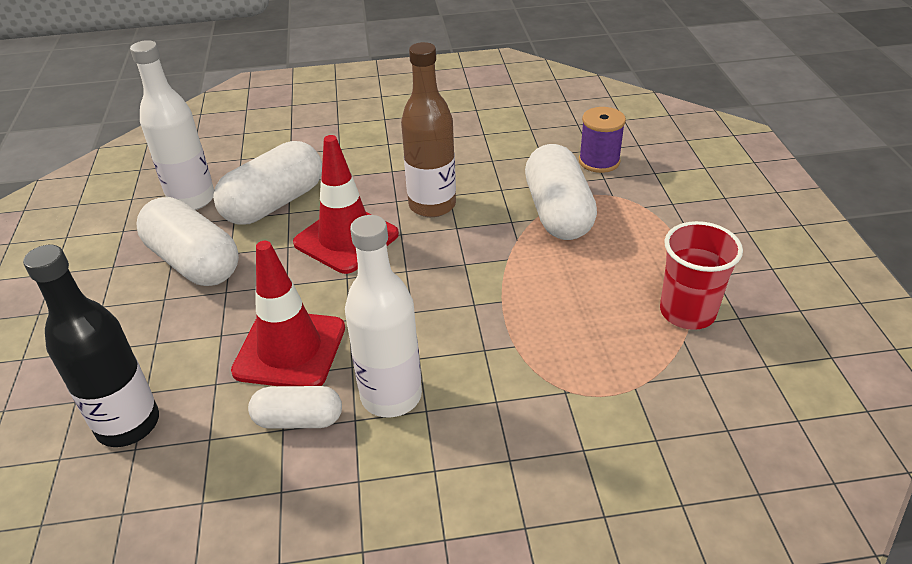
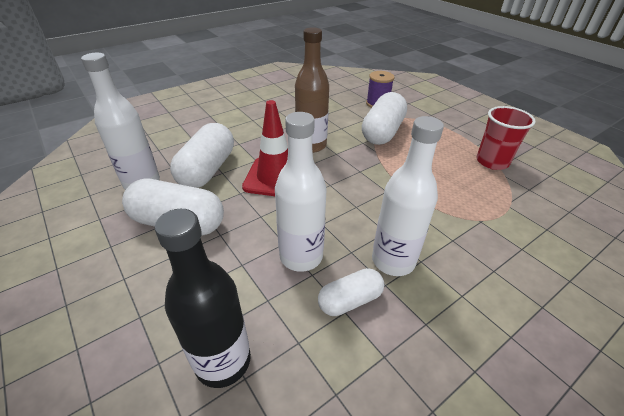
camera: 30 degrees left, 0 degrees up
red traffic cone [231,241,345,386] -> white bottle [275,112,327,272]
white capsule [525,144,597,240] -> white capsule turned 60 degrees clockwise [362,92,407,145]

